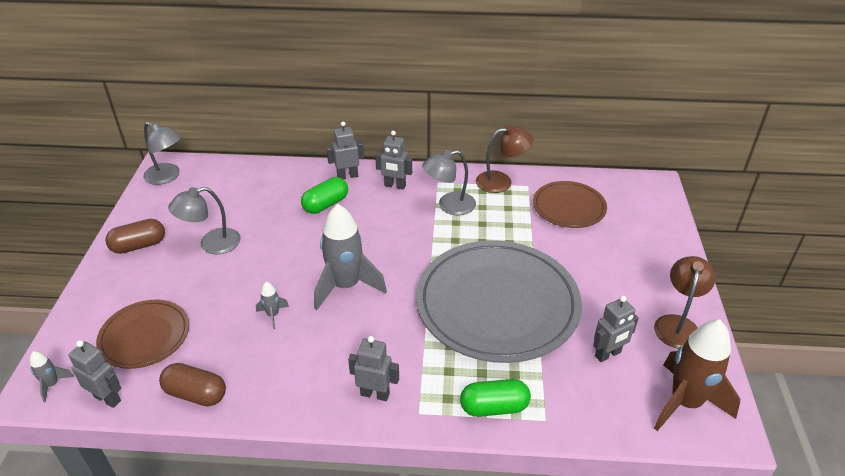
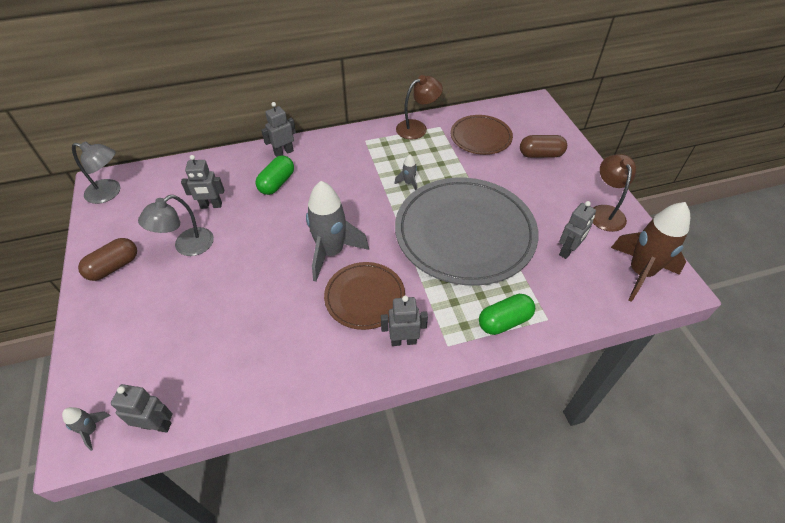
camera: 20 degrees left, 10 degrees up
brown plate [96,300,189,369] -> brown plate moved to [324,262,405,330]
brown capsule [159,363,226,406] -> brown capsule moved to [520,135,567,158]
grey rocket [256,282,289,330] -> grey rocket moved to [394,155,417,190]
grey robot [375,131,412,190] -> grey robot moved to [181,155,224,209]
grey lamp [422,150,476,216] -> none

